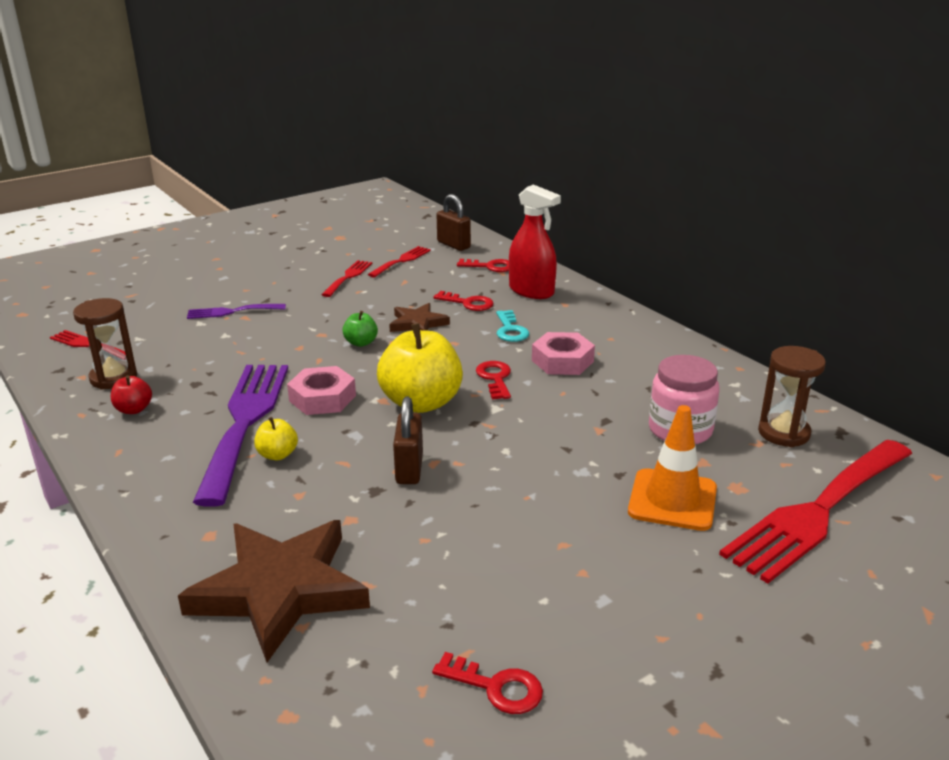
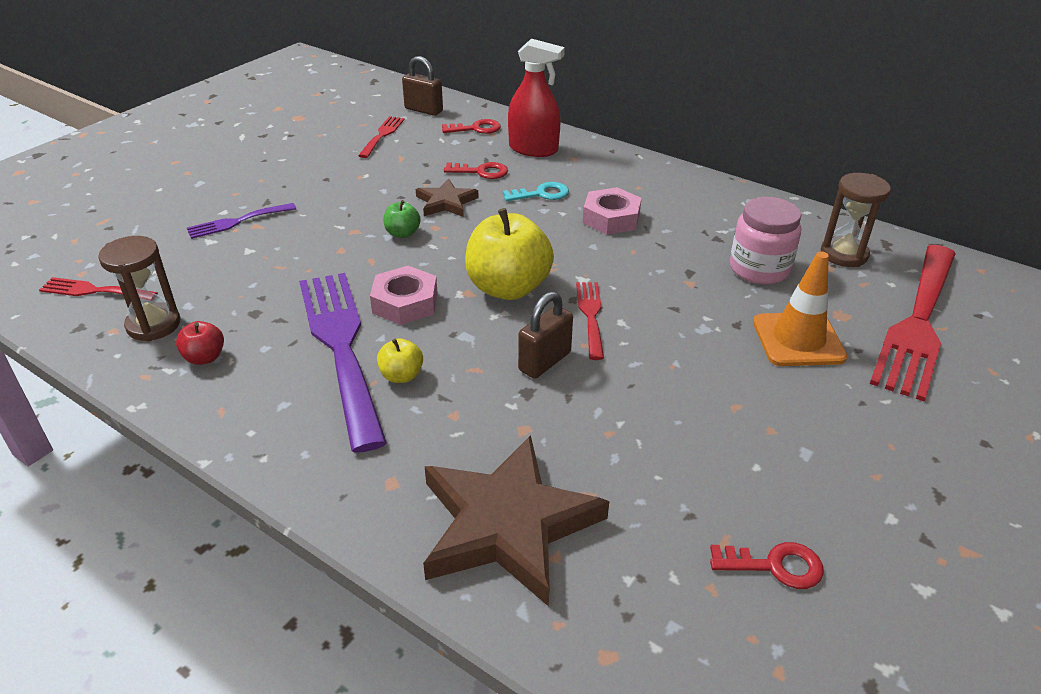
camera: 20 degrees left, 10 degrees up
red fork [321,260,372,297] -> red fork moved to [576,282,604,360]
brown padlock [393,397,423,484] -> brown padlock turned 60 degrees clockwise [518,291,573,379]
red key [476,361,511,400] -> none
turquoise key [496,310,529,342] -> turquoise key turned 75 degrees counterclockwise [503,182,569,201]

